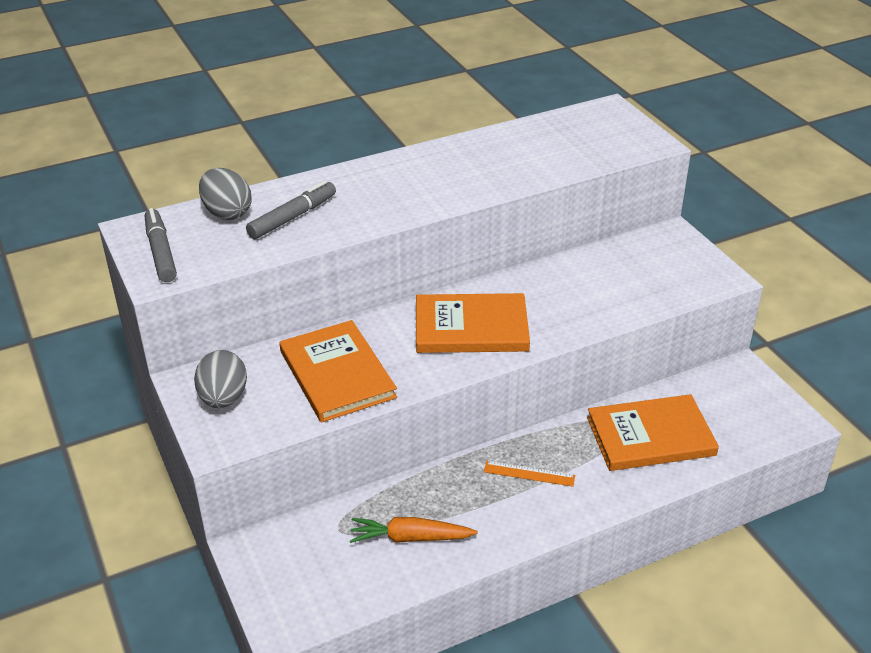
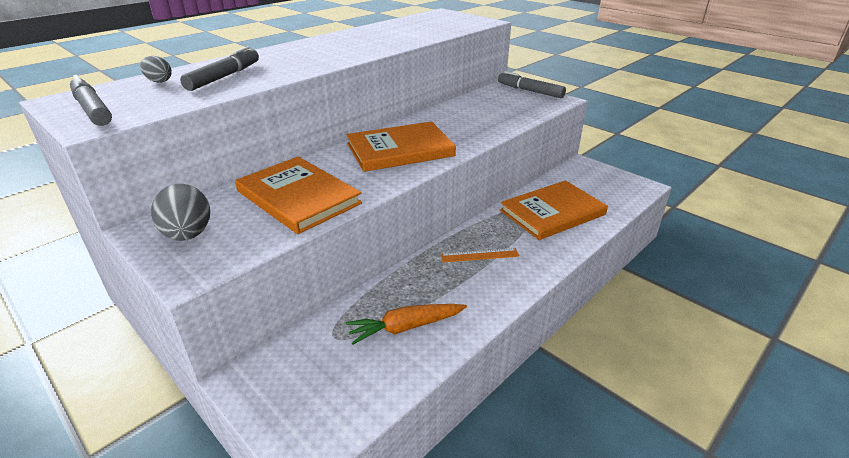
camera: 20 degrees left, 5 degrees down
grey egg [199,168,252,220] -> grey egg [140,56,172,83], size x0.56
none -> grey marker [498,71,566,98]

